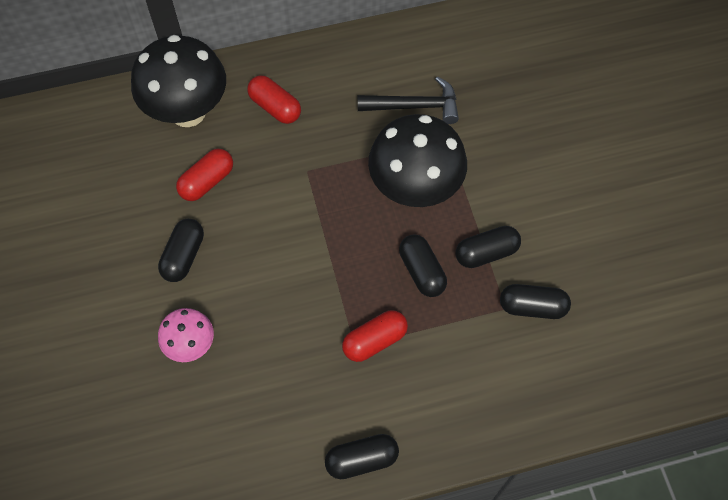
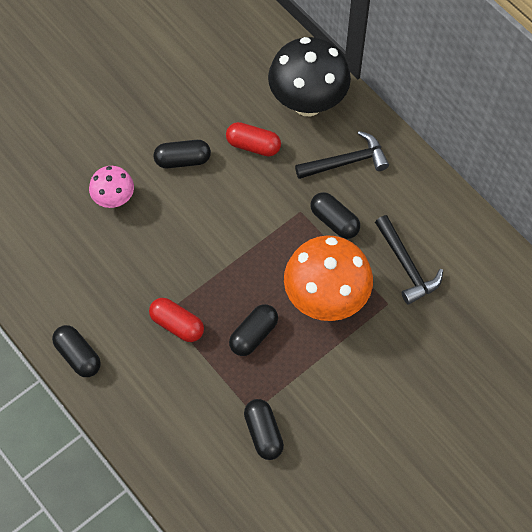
camera: 65 degrees right, 0 degrees up
red capsule [247,75,301,124] -> black hammer [295,131,389,179]
black mushroom [368,114,467,207] -> orange mushroom [284,235,373,321]
black capsule [456,226,521,268] -> black capsule moved to [310,192,360,239]

